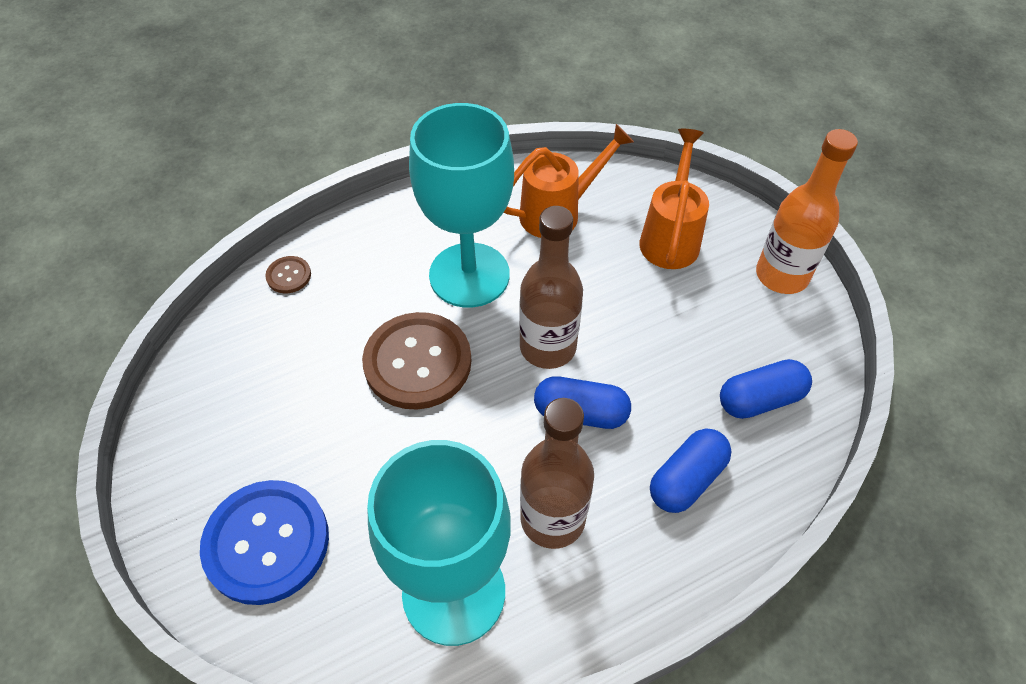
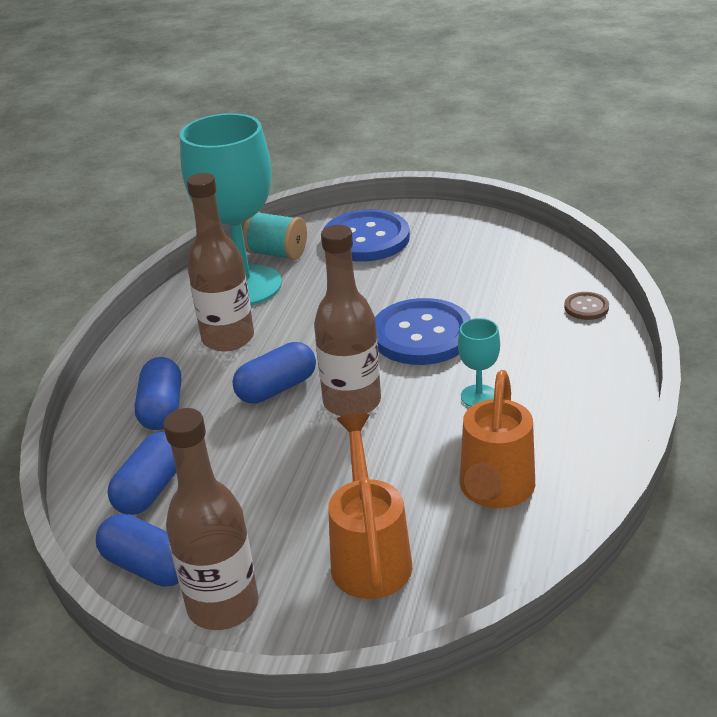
camera: 135 degrees right, 20 degrees down
brown button [362,312,471,410] -> blue button [375,298,471,365]
turquoise goblet [409,103,514,308] -> turquoise goblet [458,318,500,407], size x0.41
orange watering can [640,129,709,269] -> orange watering can turned 150 degrees counterclockwise [328,413,412,599]
orange bottle [756,129,858,294] -> brown bottle [163,408,258,630]
none -> blue capsule [96,514,179,586]
none -> turquoise spool [243,212,307,260]

